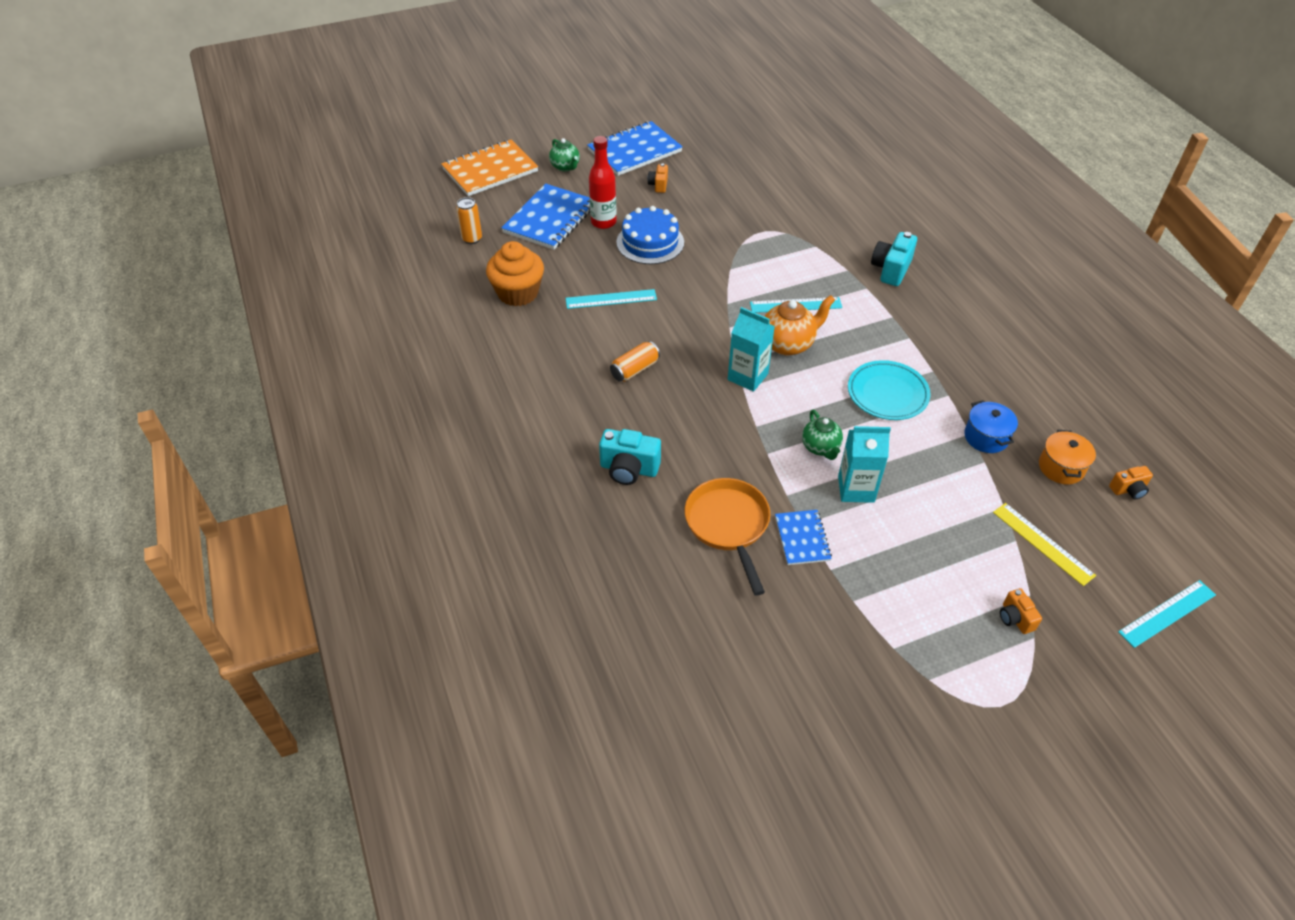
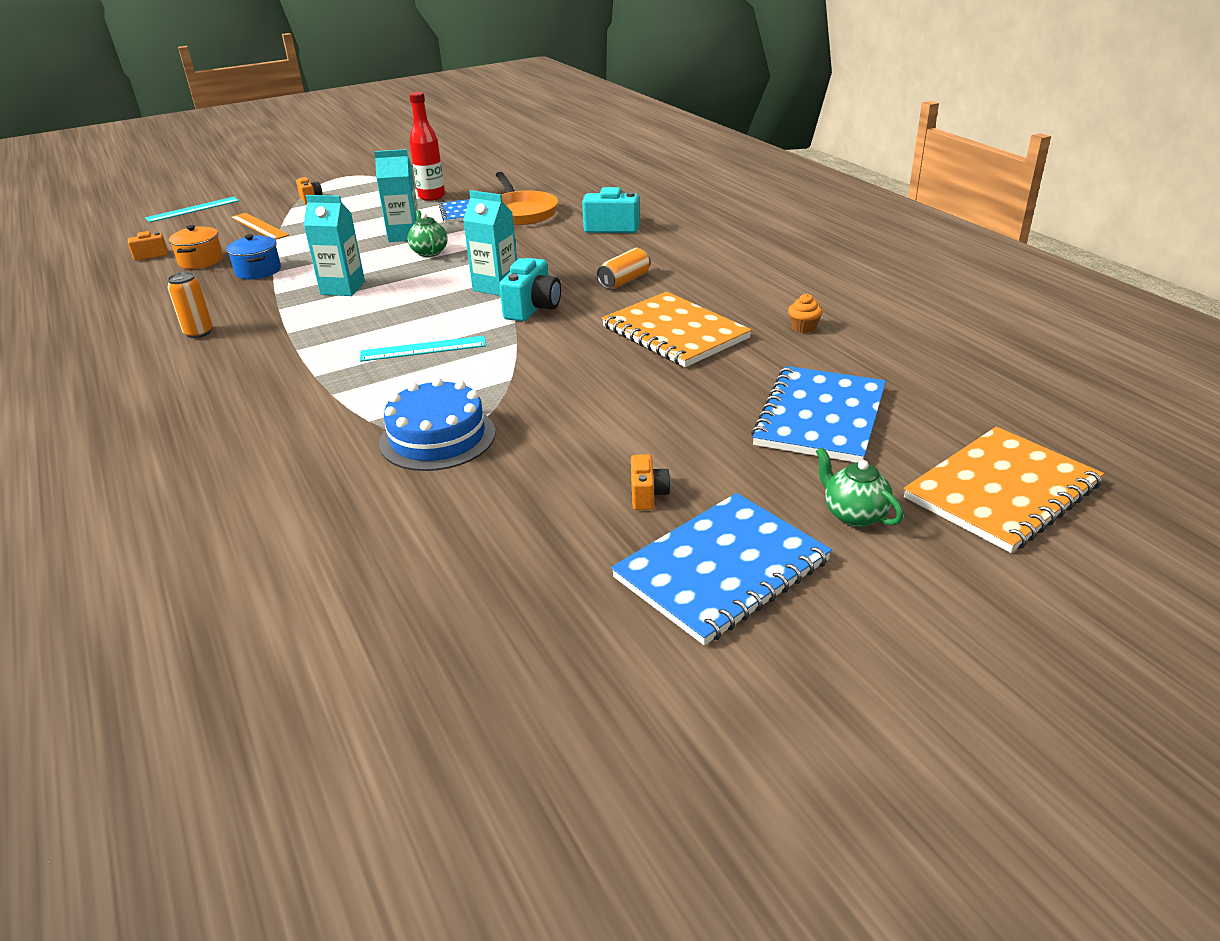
camera: 175 degrees right, 15 degrees down
orange can [456,197,482,244] -> orange can moved to [167,272,213,338]
orange cupcake [486,241,544,306] -> orange cupcake [788,294,823,333], size x0.43
turquoise ruler [566,289,657,309] -> orange notebook [602,292,752,367]
red bottle [589,136,617,229] -> red bottle moved to [409,92,445,201]
blue cake [616,206,684,264] -> blue cake moved to [379,378,496,471]
orange teapot [764,295,835,356] -> none
turquoise plate [848,360,931,420] -> turquoise carton [304,195,365,296]
turquoise camera [871,232,917,286] -> turquoise camera moved to [499,258,561,321]
yellow ruler [993,503,1096,586] -> orange ruler [231,213,289,240]

